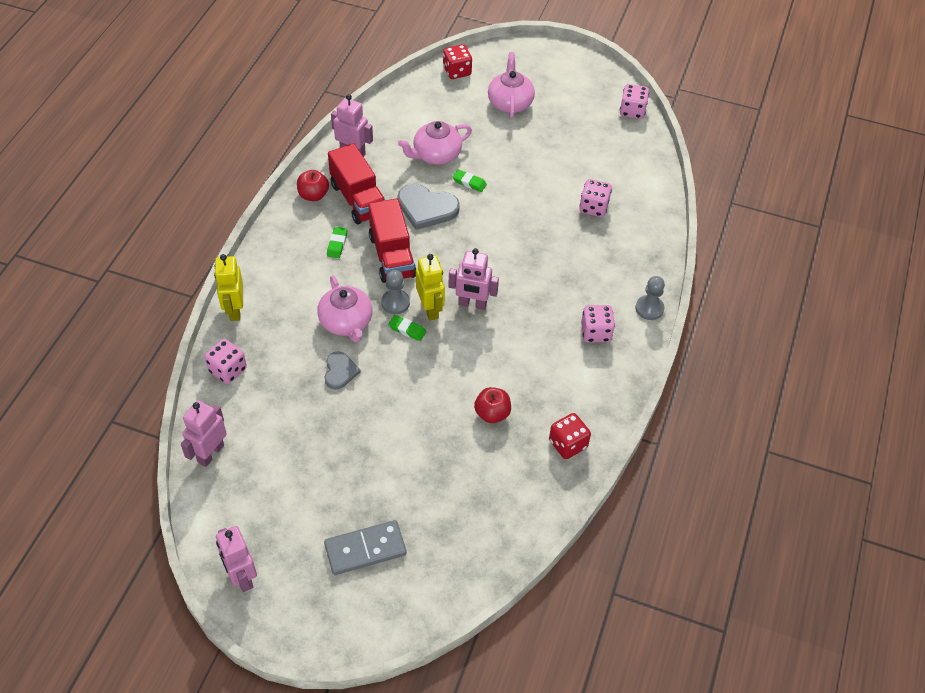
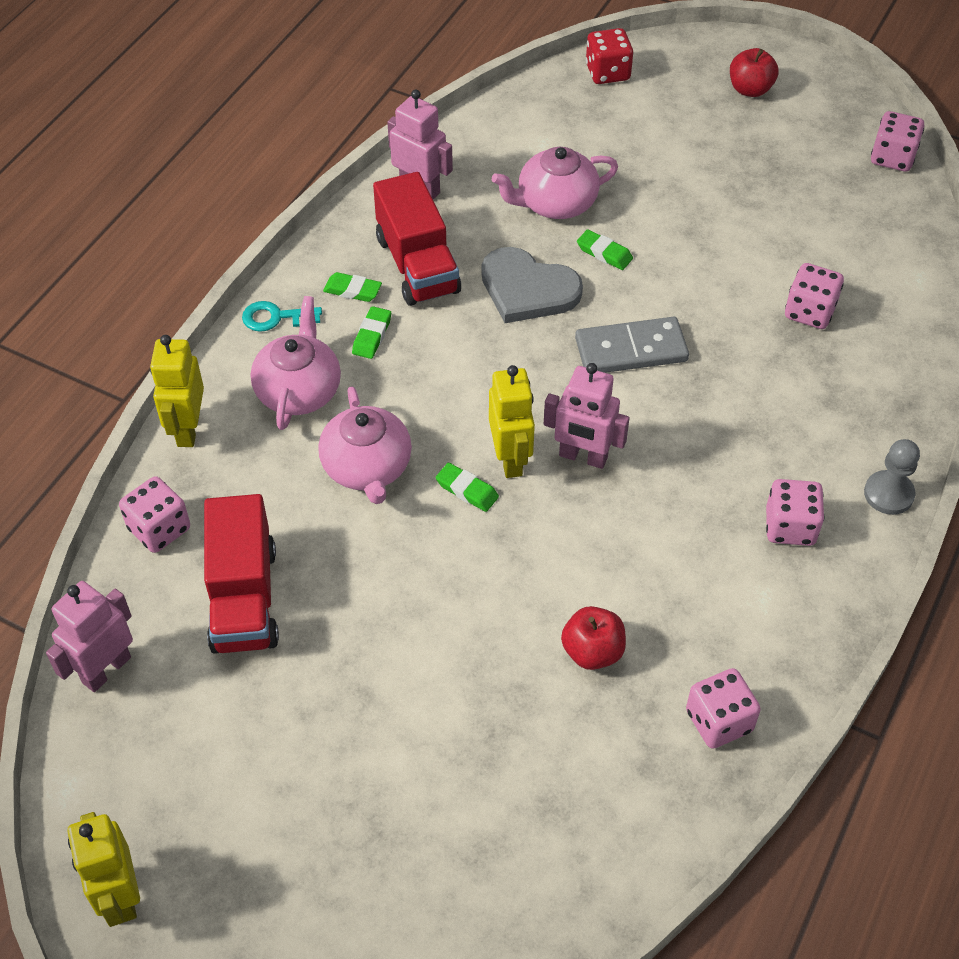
camera: 10 degrees right, 0 degrees up
pink robot [216,526,257,592] -> yellow robot [67,812,140,927]
red apple [297,170,329,201] -> red apple moved to [730,48,779,97]
grey domino [324,520,406,575] -> grey domino moved to [575,317,689,373]
grey heart [325,351,361,390] -> none
red truck [369,199,416,283] -> red truck moved to [204,494,279,654]
grey pawn [381,270,410,314] -> none
pink teapot [488,52,535,119] -> pink teapot moved to [251,296,341,430]
red dice [549,413,591,459] -> pink dice [686,668,761,749]
none -> turquoise key [242,301,322,332]
none -> green eraser [323,272,382,302]

